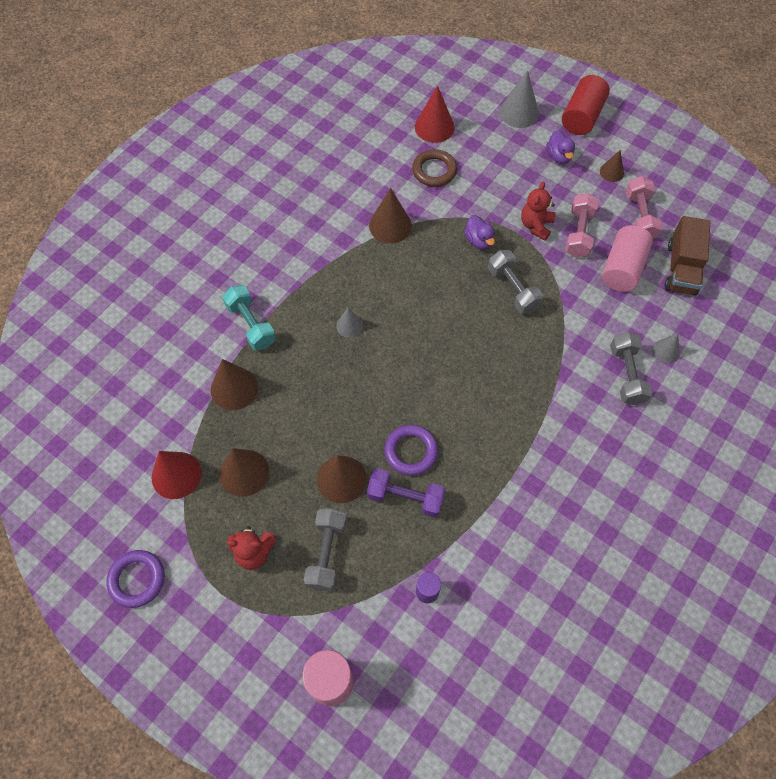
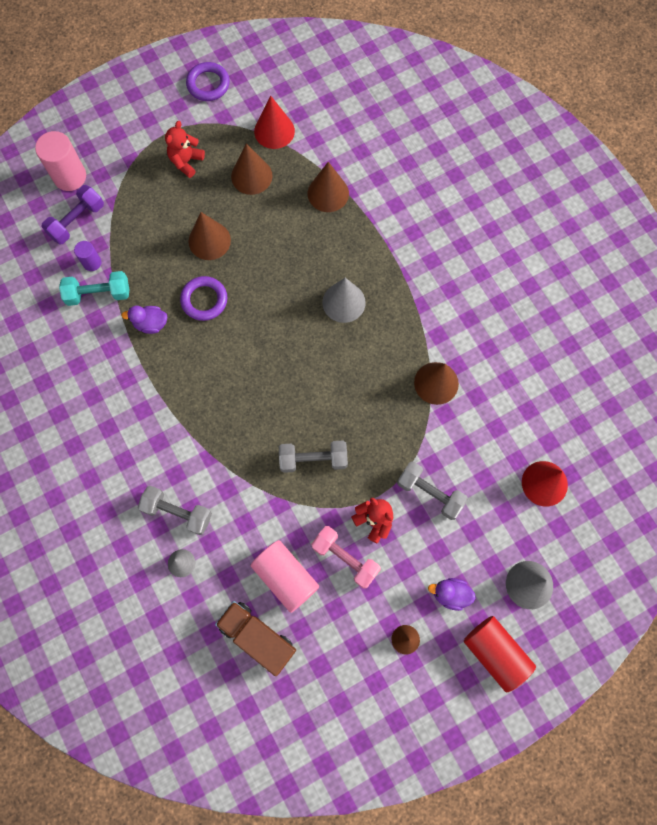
camera: 115 degrees right, 10 degrees up
turquoise dumbbell [222,285,276,350] -> turquoise dumbbell moved to [59,271,129,306]
grey dumbbell [304,508,347,591] -> grey dumbbell moved to [397,461,468,520]
grey cone [336,308,363,338] -> grey cone [322,278,366,323], size x1.70
purple dumbbell [367,468,446,518] -> purple dumbbell moved to [41,185,104,245]
brown ring [412,149,457,187] -> none
purple duck [464,215,495,250] -> purple duck moved to [121,306,167,334]
pink dumbbell [626,176,663,239] -> none

